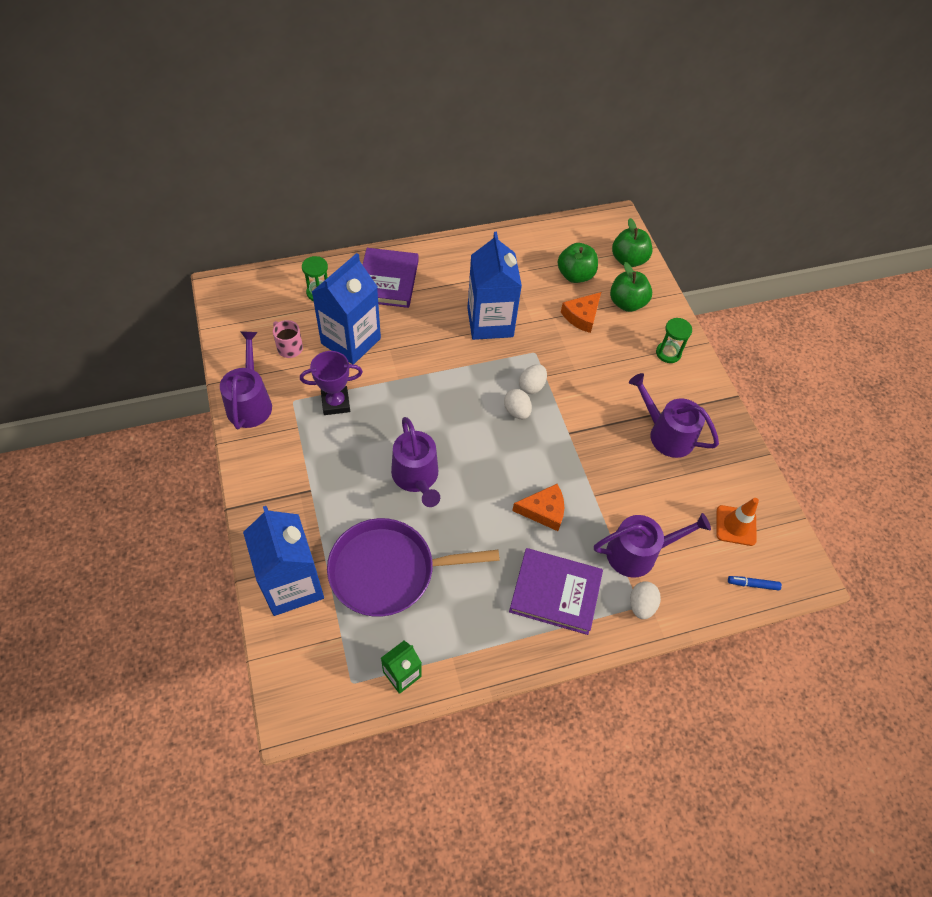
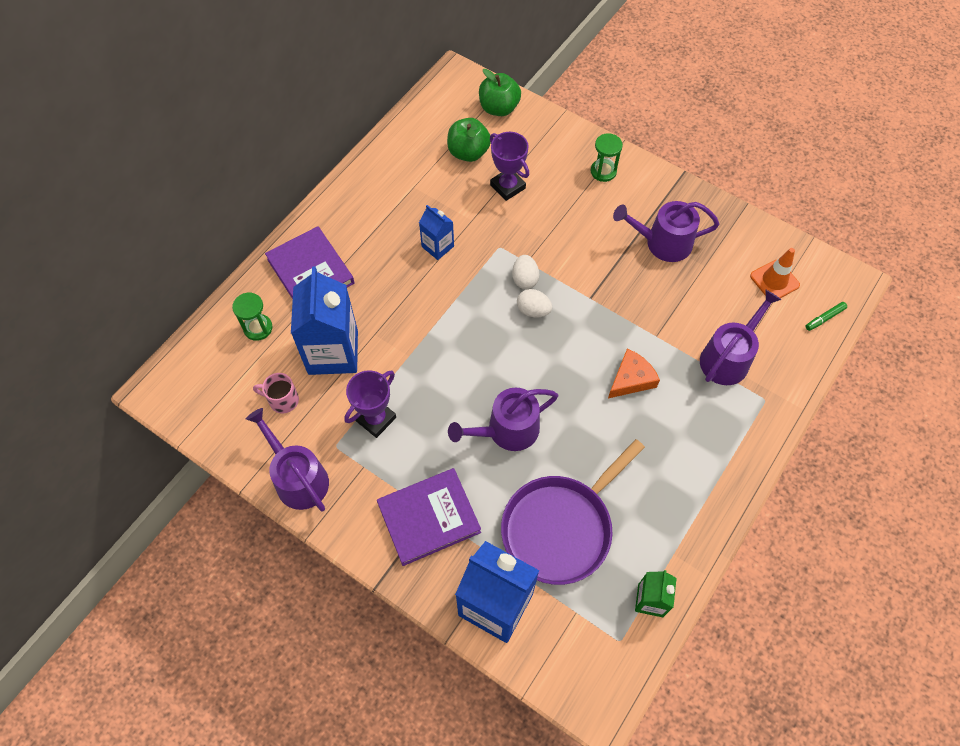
camera: 35 degrees left, 5 degrees up
purple watering can [391,417,440,507] -> purple watering can turned 120 degrees clockwise [448,388,558,451]
blue carton [467,232,522,340] -> blue carton [419,205,454,260], size x0.51
purple book [509,548,603,635] -> purple book moved to [377,468,481,566]
orange cheese [561,292,601,333] -> purple trophy [490,132,529,201]
green apple [610,262,652,312] -> none
white egg [630,581,661,619] -> none
blue marker [728,576,782,591] -> green marker [805,302,847,331]

